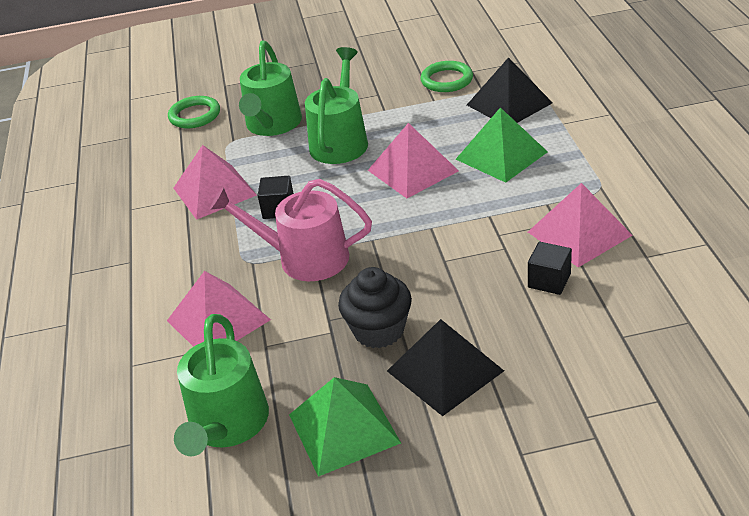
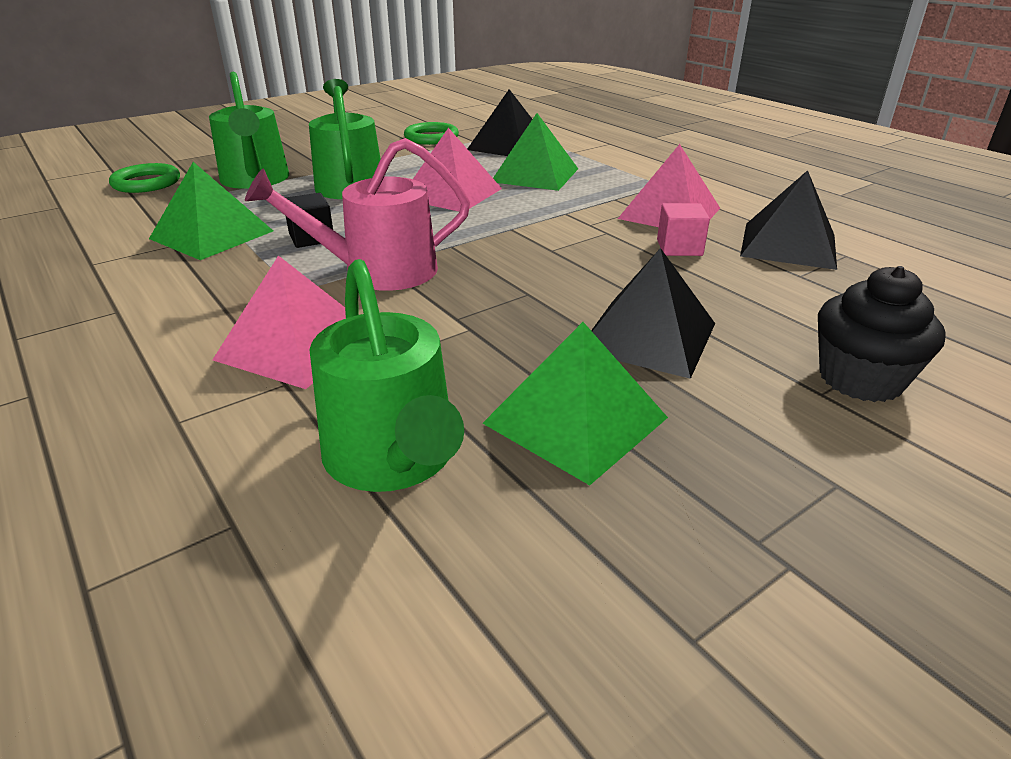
camera: 30 degrees left, 5 degrees down
pink pyramid [174,145,257,220] -> green pyramid [149,162,273,260]
black cupcake [338,267,412,348] -> black cupcake moved to [818,266,946,402]
black cube [528,242,572,295] -> pink cube [657,203,710,256]
none -> black pyramid [740,170,837,270]

